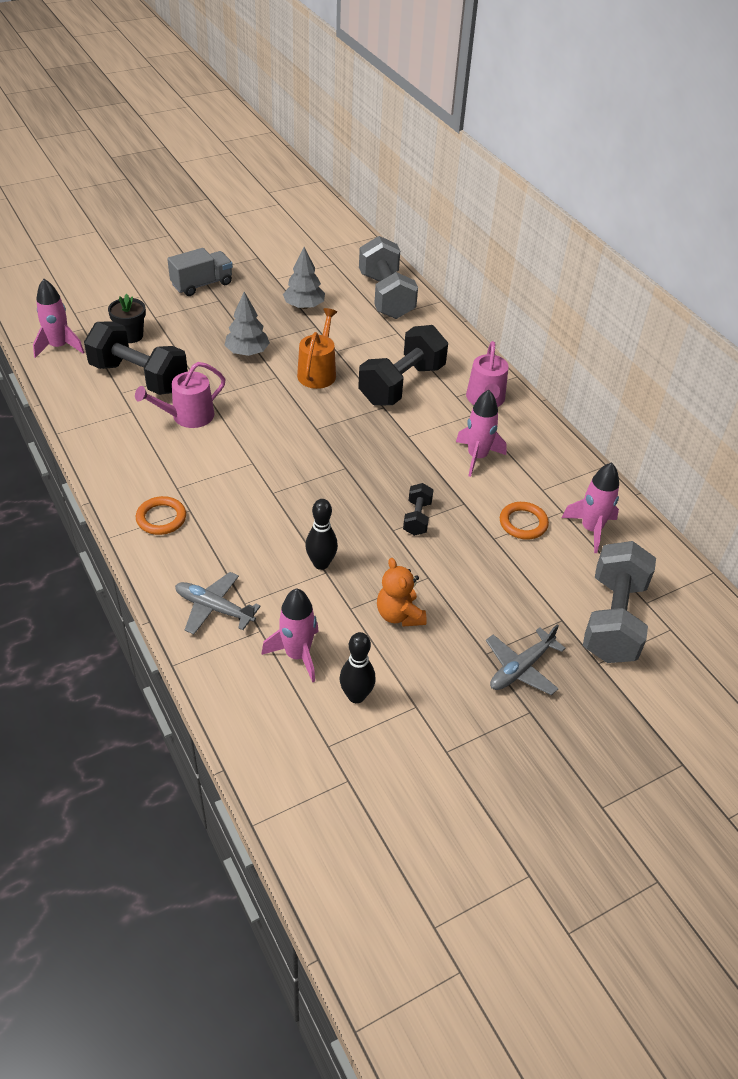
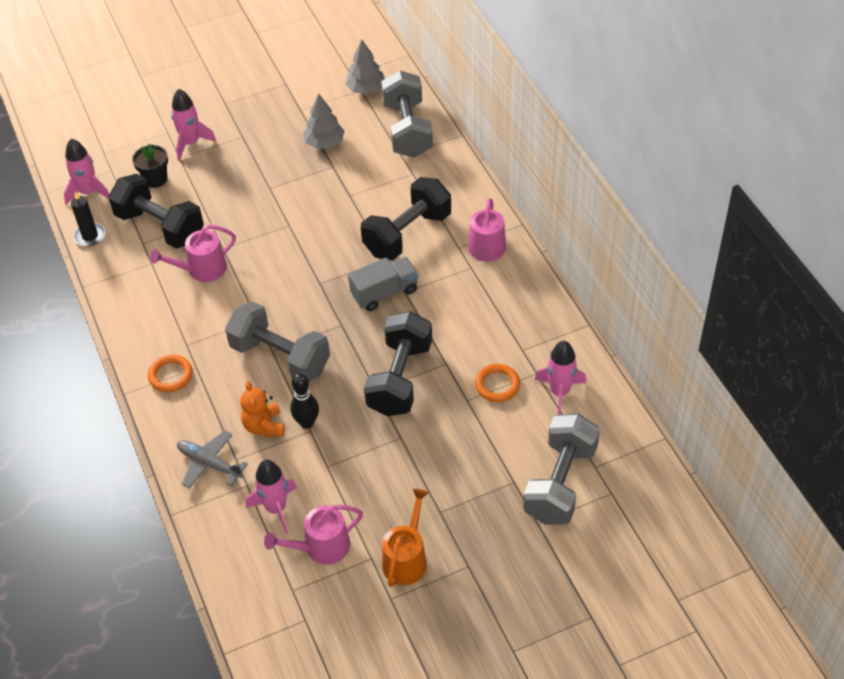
camera: 10 degrees right, 5 degrees up
grey truck [167,248,233,296] -> grey truck moved to [348,257,418,311]
grey tree [225,292,270,356] -> grey tree moved to [345,39,385,94]
orange watering can [297,308,337,389] -> orange watering can moved to [382,489,429,587]
black bowling pin [340,632,376,703] -> pink watering can [264,505,363,565]
orange teddy bear [377,558,427,627] -> orange teddy bear moved to [240,381,284,437]
black dumbbell [403,483,434,536] -> black dumbbell [364,311,432,416], size x2.09
pink rocket [456,390,507,477] -> pink rocket moved to [171,89,216,160]
grey plane [486,624,566,695] -> none
none -> black candle [71,191,106,247]
none -> grey dumbbell [225,301,330,381]

